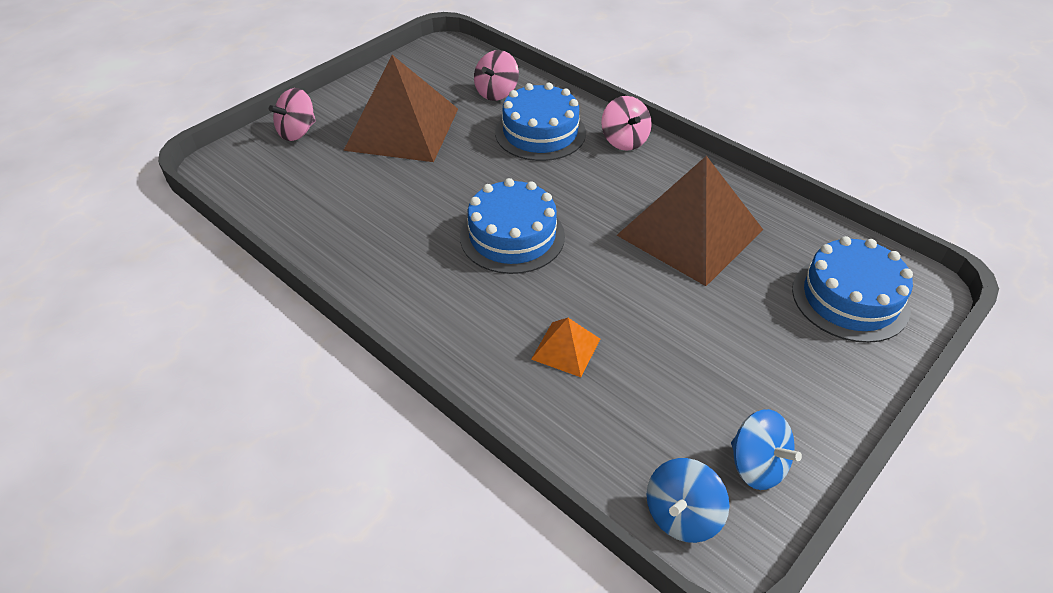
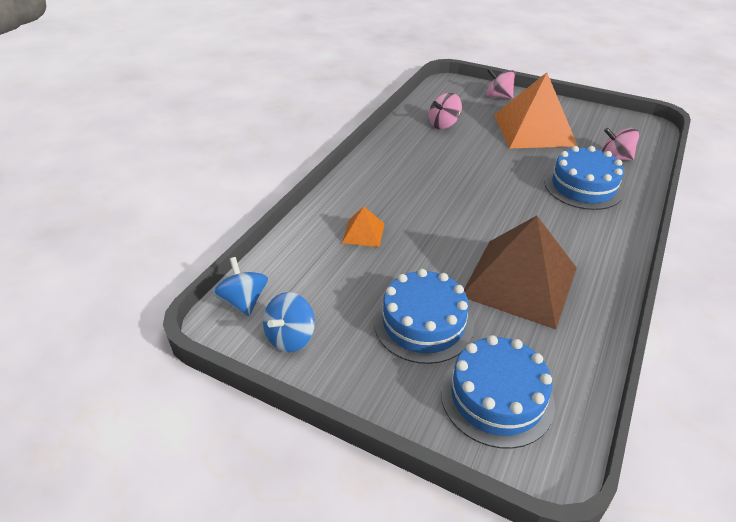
camera: 75 degrees right, 5 degrees down
brown pyramid [343,55,458,162] -> orange pyramid [494,72,578,149]
blue cake [460,178,565,274] -> blue cake moved to [374,269,474,364]
pink spinning top [601,96,652,151] -> pink spinning top moved to [429,93,462,129]
blue spinning top [646,458,730,543] -> blue spinning top turned 45 degrees clockwise [212,257,268,316]

